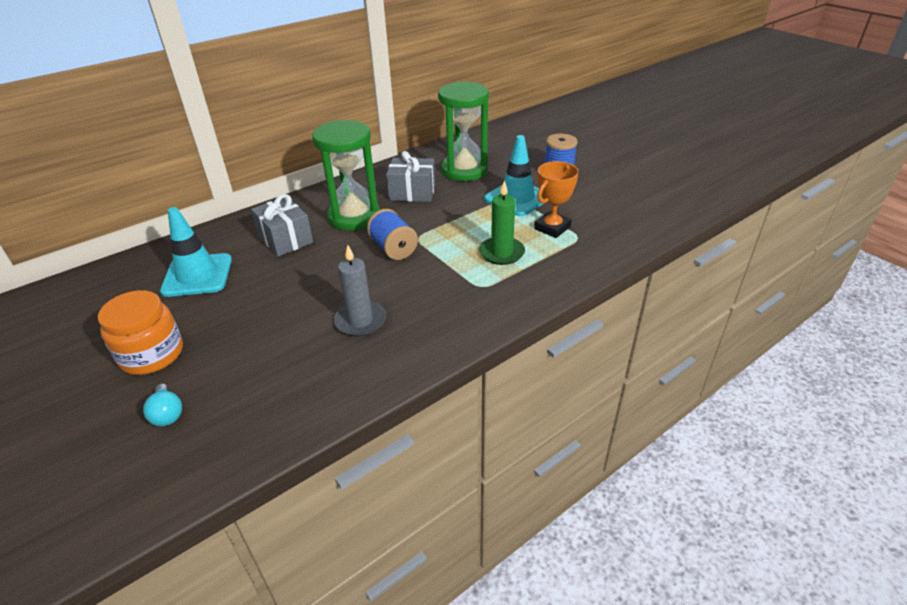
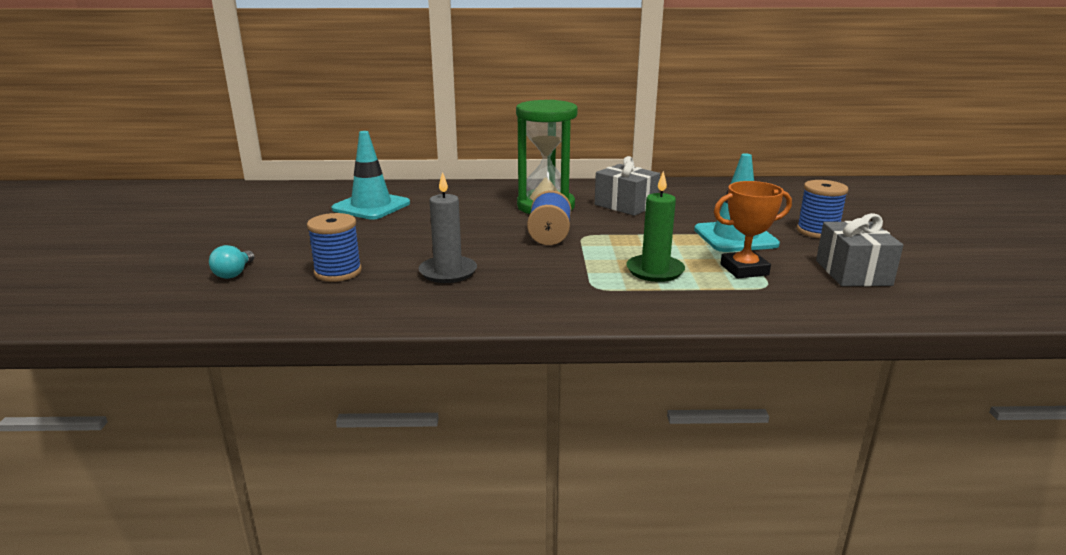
camera: 35 degrees right, 15 degrees down
orange jar [98,290,183,375] -> none
grey gift [251,194,313,257] -> grey gift moved to [816,213,903,286]
green hourglass [438,82,489,181] -> none
none -> blue spool [307,213,362,282]

